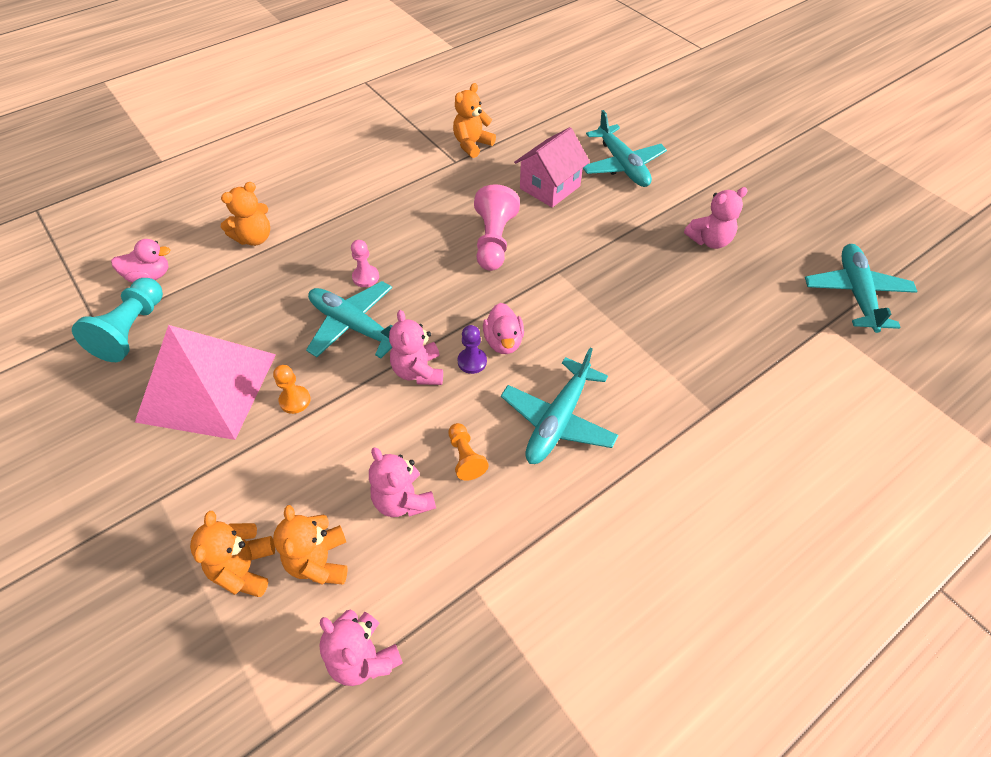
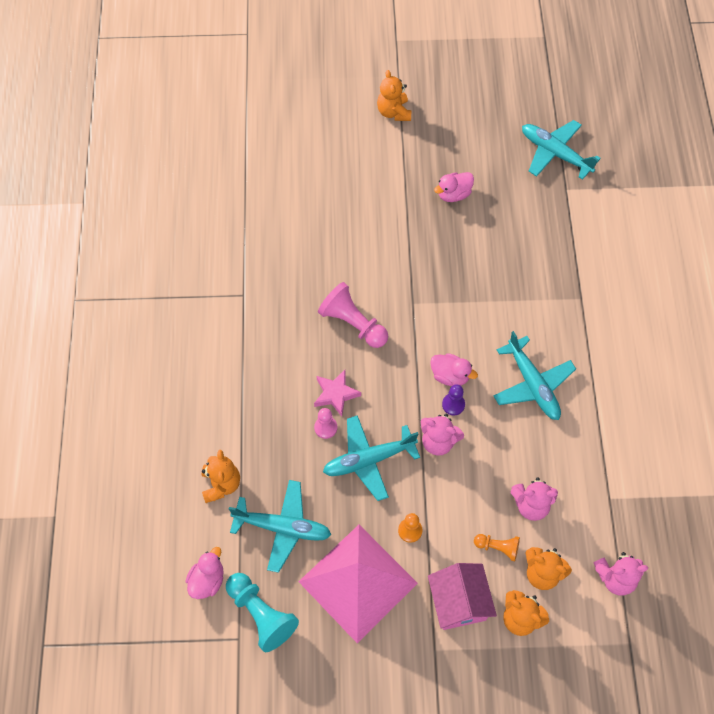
camera: 55 degrees left, 10 degrees up
orange pawn [448,423,489,481] -> orange pawn moved to [474,534,520,561]
orange teddy bear [453,83,496,158] -> orange teddy bear moved to [377,70,411,121]
pink house [514,127,590,207] -> pink house moved to [428,563,497,630]
turquoise plane [583,110,667,187] -> turquoise plane moved to [229,480,331,573]
pink teddy bear [684,187,748,249] -> pink duck [434,172,474,202]
none -> pink star [314,370,361,417]

